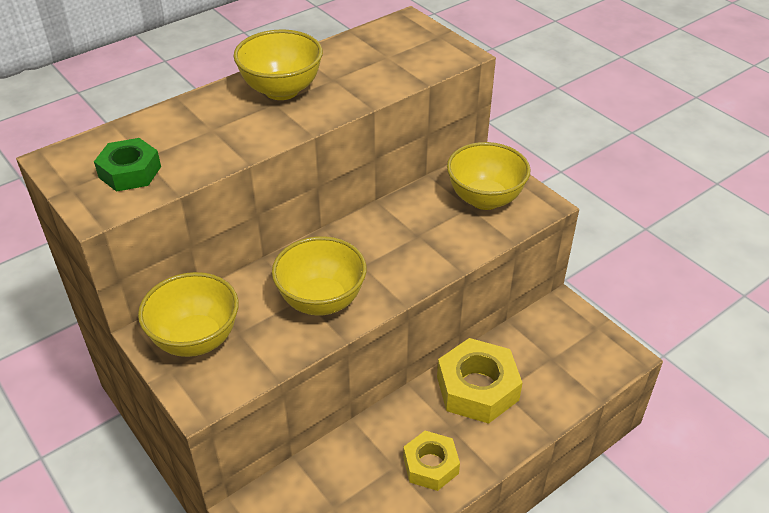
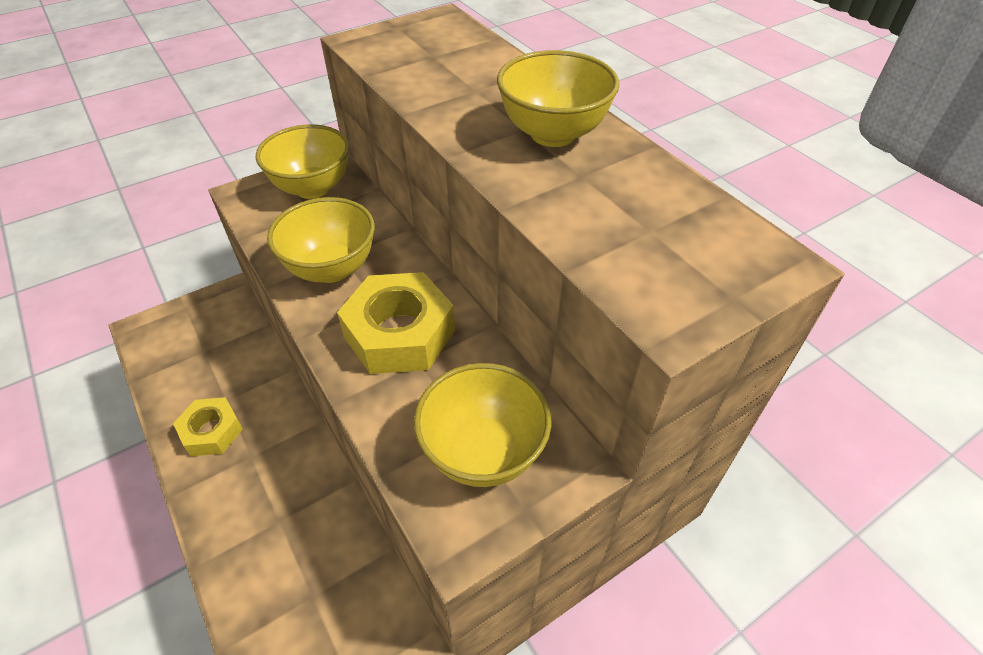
camera: 95 degrees right, 5 degrees up
green nut [94,138,161,192] -> none
yellow nut [437,338,522,424] -> yellow nut moved to [337,272,455,374]

